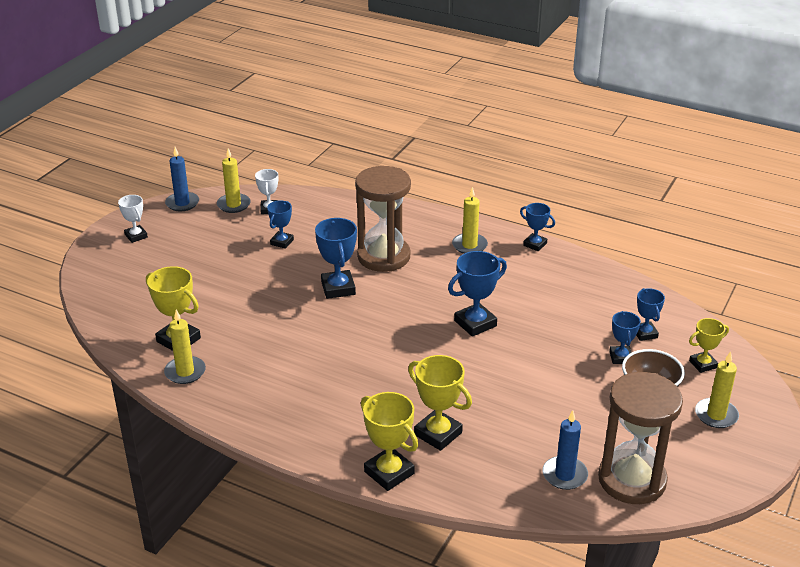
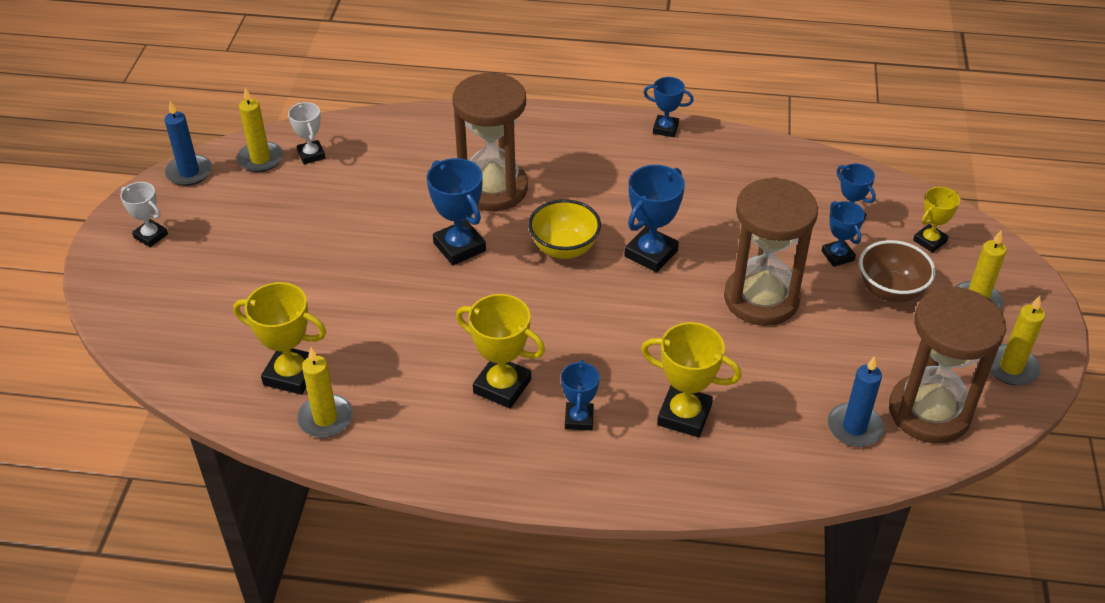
camera: 20 degrees left, 10 degrees up
blue trophy [267,200,294,249] -> blue trophy moved to [561,360,600,431]
yellow trophy [361,392,418,491] -> yellow trophy moved to [456,294,545,409]
yellow candle [452,187,488,254] -> yellow candle moved to [990,296,1045,385]
none -> yellow bowl [528,199,601,259]
none -> brown hourglass [724,177,818,326]

